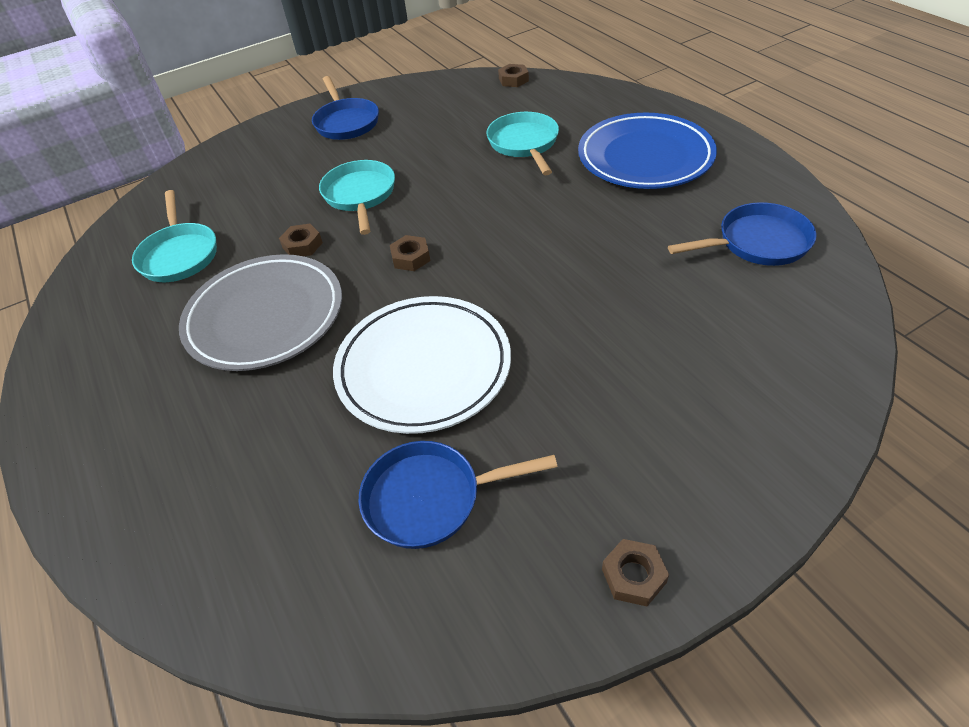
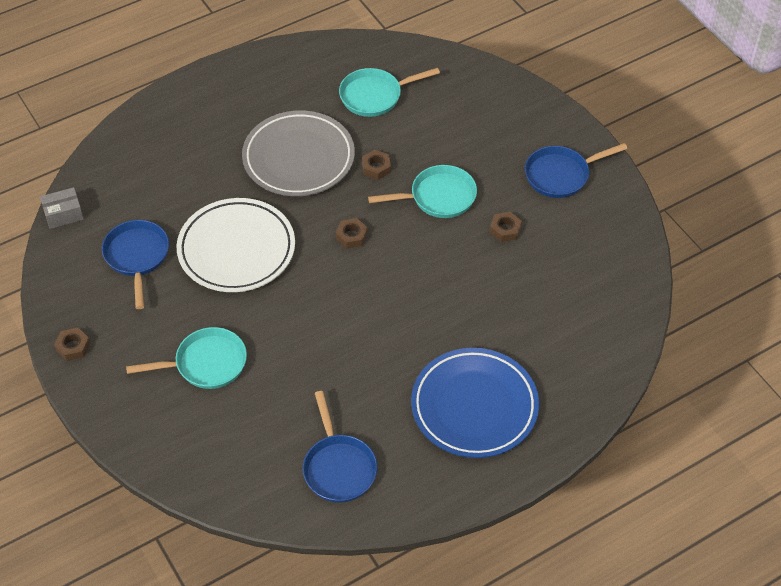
camera: 85 degrees right, 5 degrees up
turquoise pan [486,112,559,175] -> turquoise pan moved to [126,327,247,389]
brown nut [498,64,529,87] -> brown nut moved to [490,212,522,242]
none -> grey box [40,187,84,229]

